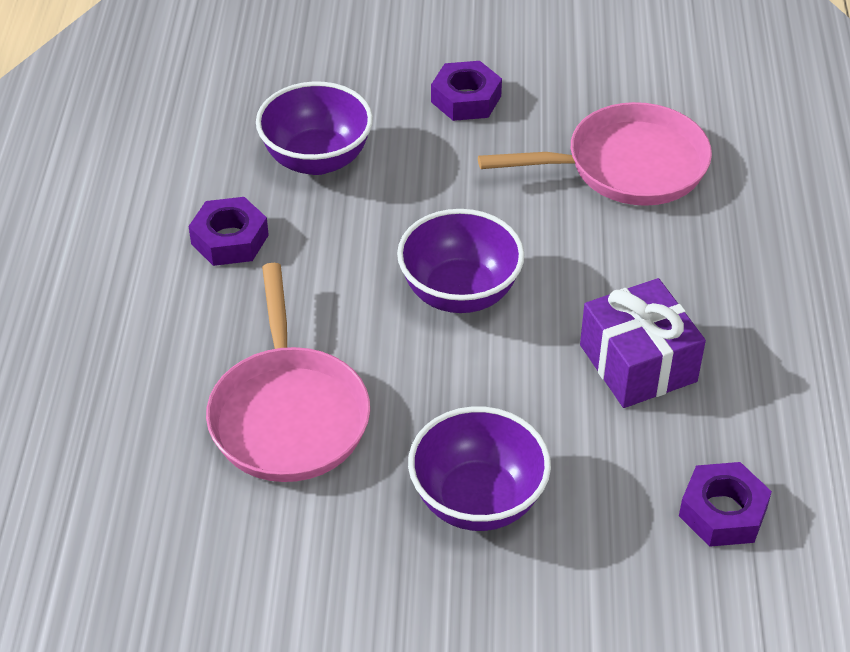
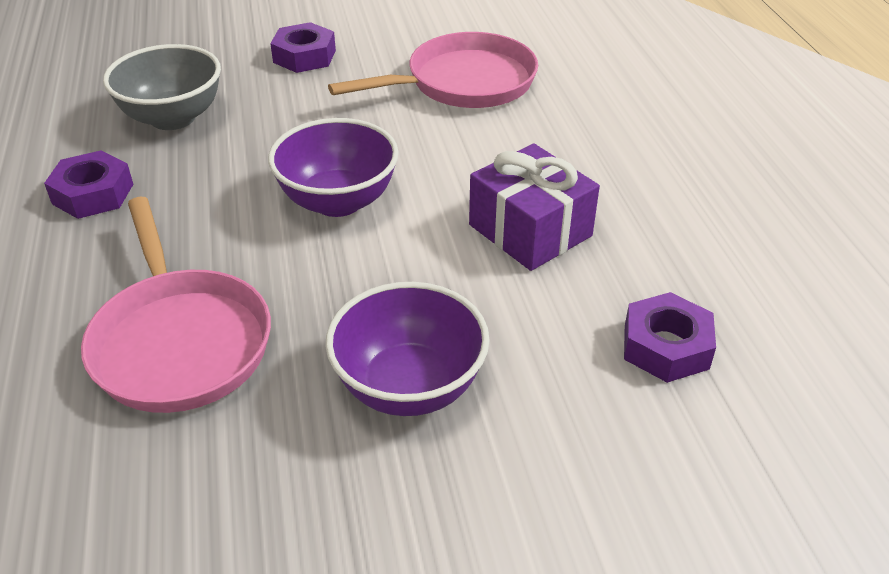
camera: 15 degrees left, 5 degrees down
purple bowl [256,81,373,175] -> grey bowl [103,44,221,130]

